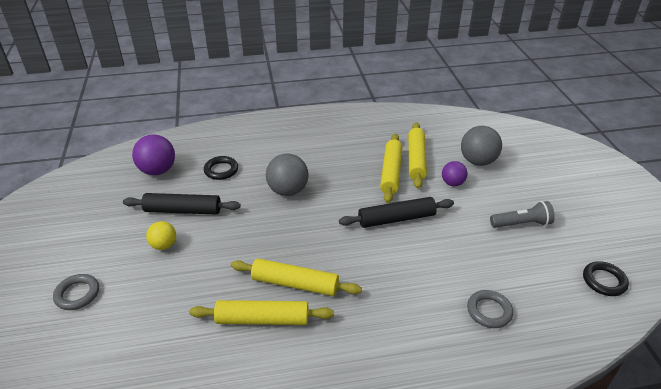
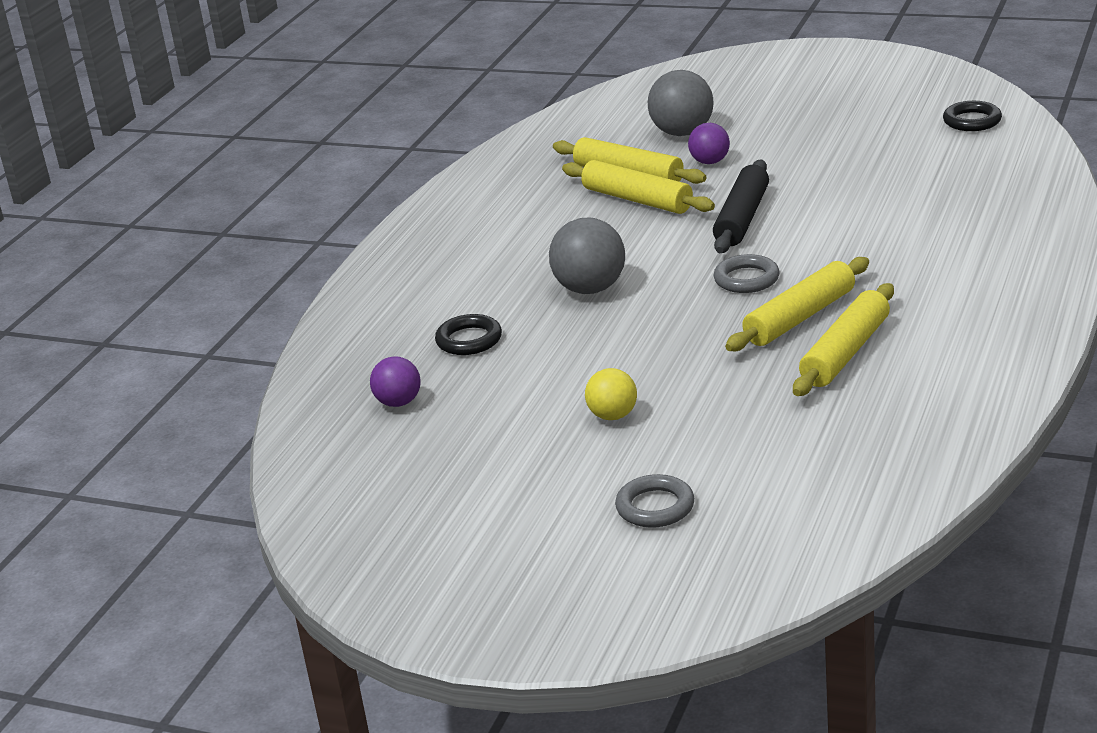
camera: 55 degrees left, 10 degrees down
black rolling pin [123,193,240,215] -> none
purple ball [132,134,175,175] -> purple ball [370,357,421,407], size x0.61
grey ring [467,290,513,328] -> grey ring moved to [713,254,780,293]
grey flashlight [490,201,555,228] -> none

